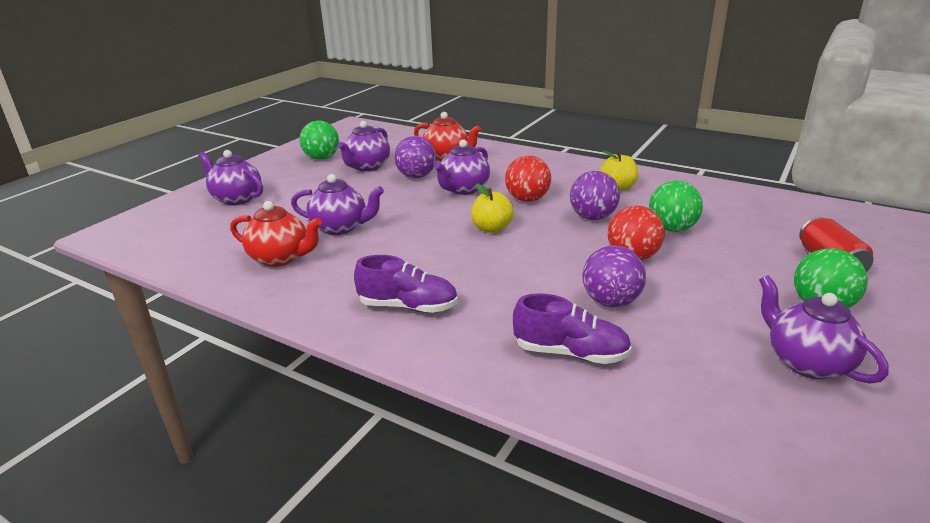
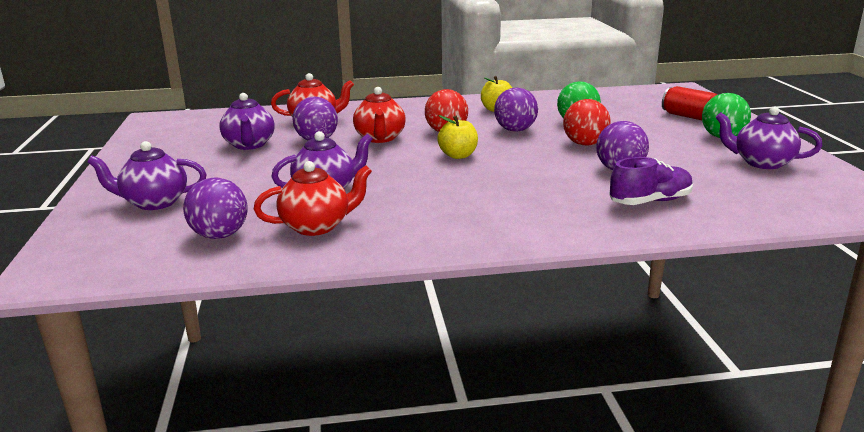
camera: 40 degrees left, 5 degrees down
green ball [299,121,339,160] -> none
purple shoe [354,255,458,313] -> none
purple teapot [434,139,490,195] -> red teapot [353,87,406,143]
none -> purple ball [183,178,248,239]

